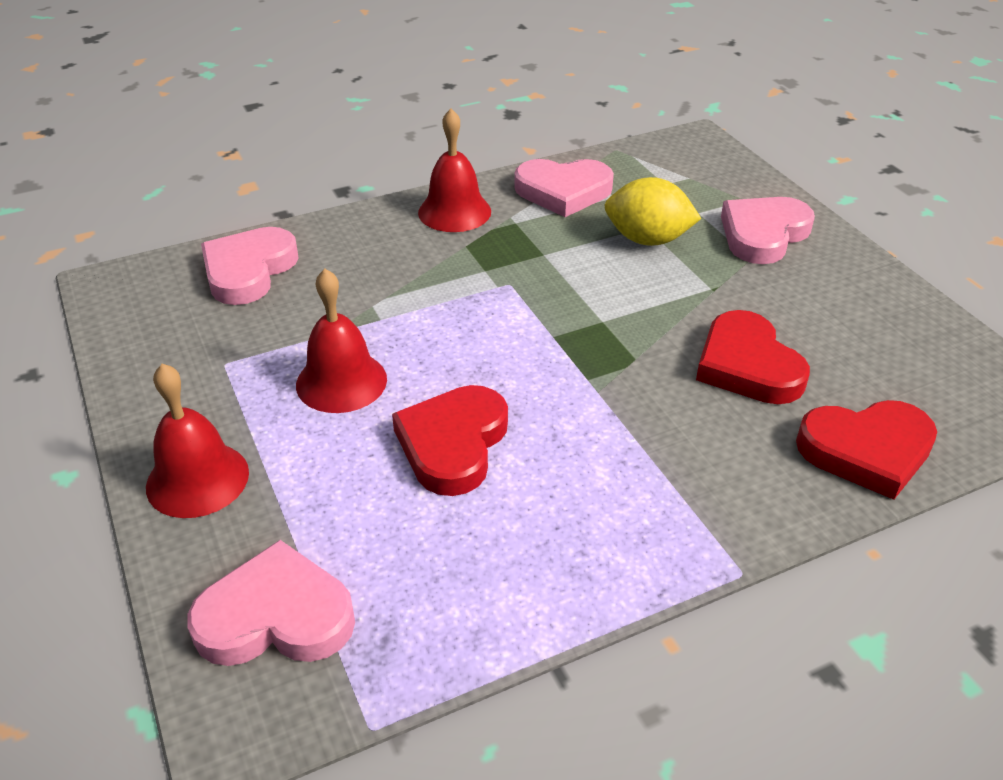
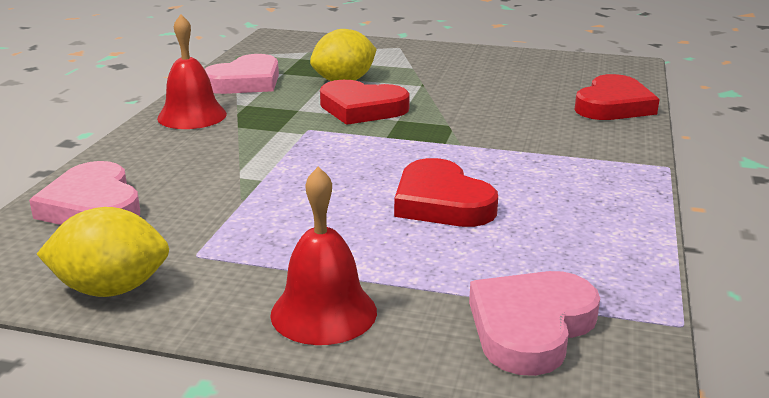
camera: 50 degrees left, 15 degrees down
red bell [296,269,387,413] -> none
red heart [696,310,810,404] -> red heart moved to [320,80,410,125]
pink heart [721,197,815,264] -> none
none -> yellow lemon [37,207,169,297]

